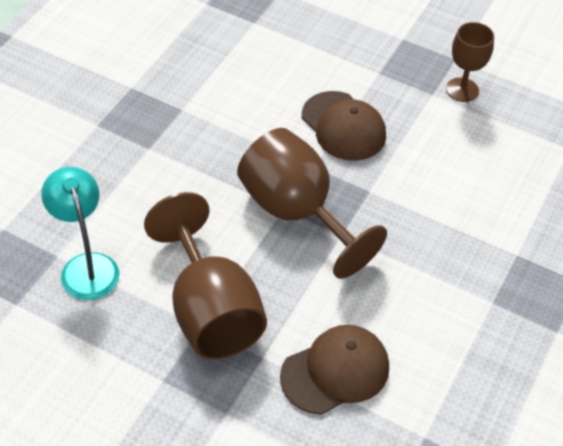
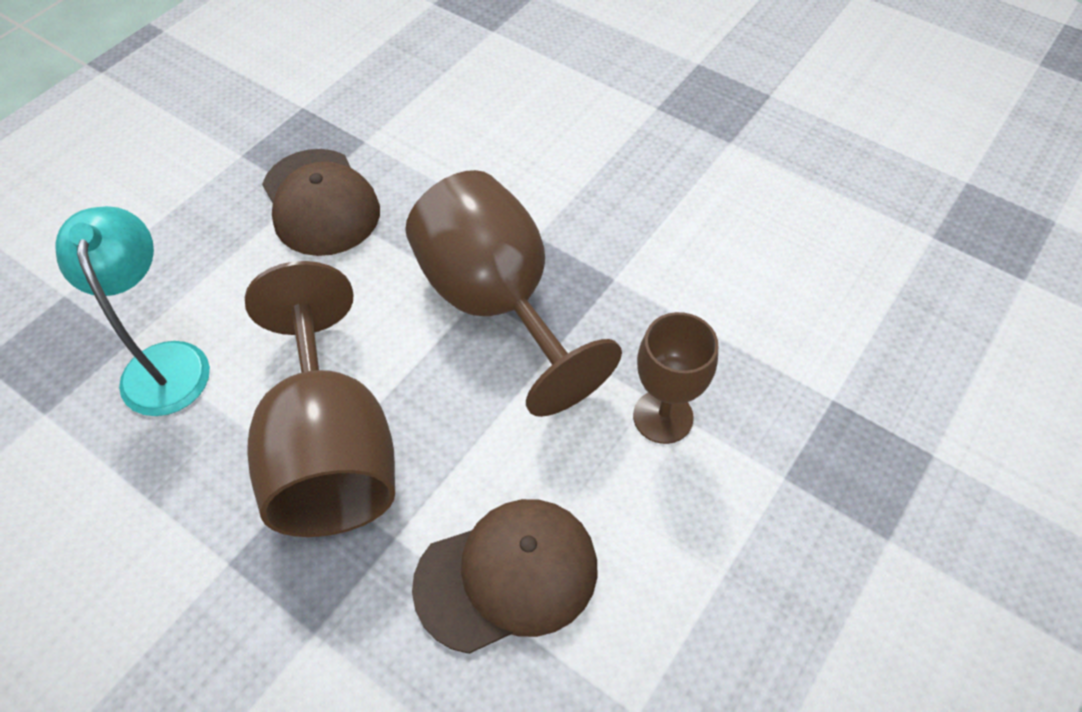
camera: 10 degrees right, 5 degrees up
brown cap [302,91,386,161] -> brown cap moved to [262,149,380,256]
brown goblet [446,22,494,102] -> brown goblet moved to [633,312,718,444]

